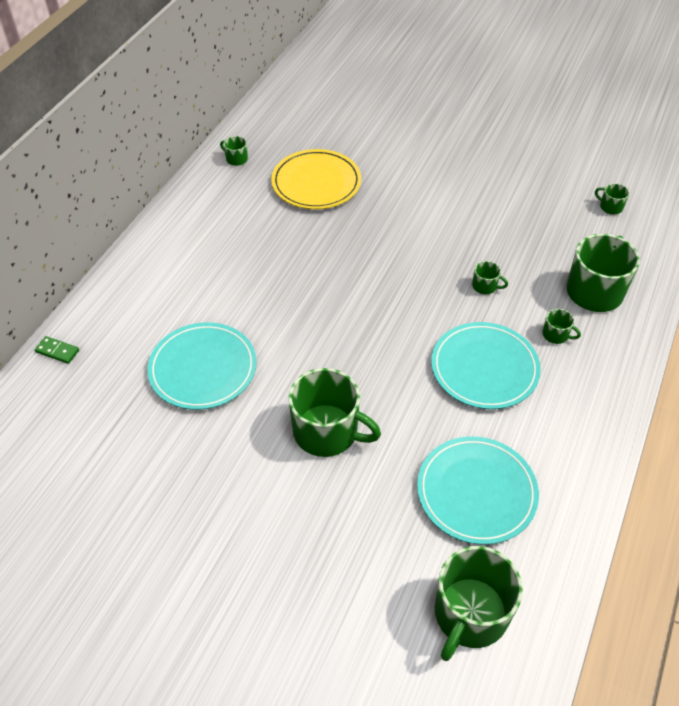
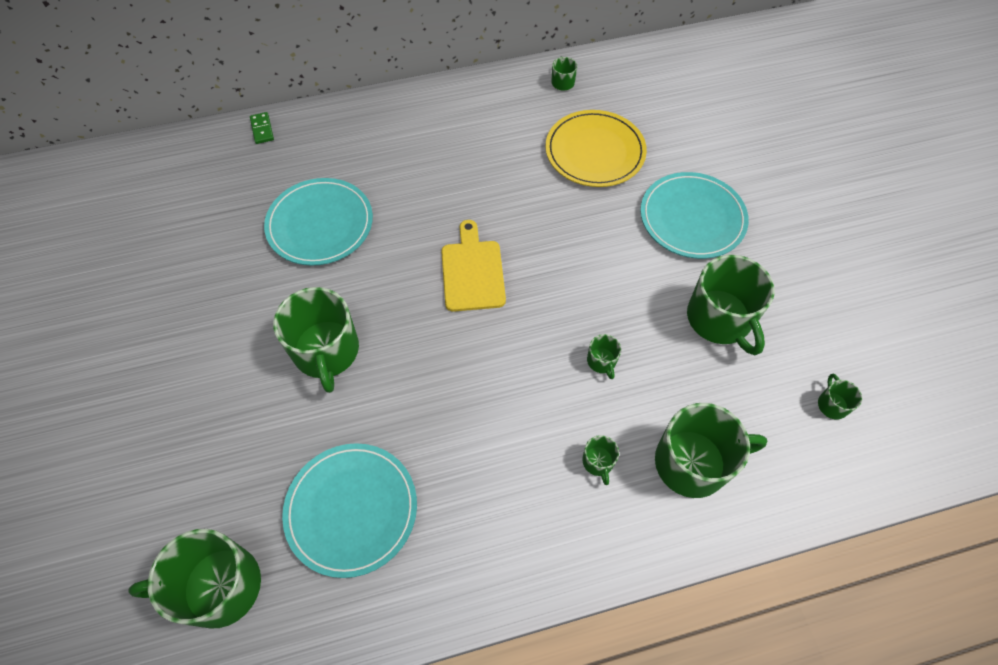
camera: 50 degrees right, 10 degrees up
turquoise plate [431,322,541,409] -> turquoise plate moved to [640,172,749,259]
none -> yellow cutting board [441,220,506,312]
none -> green mug [687,255,774,355]

